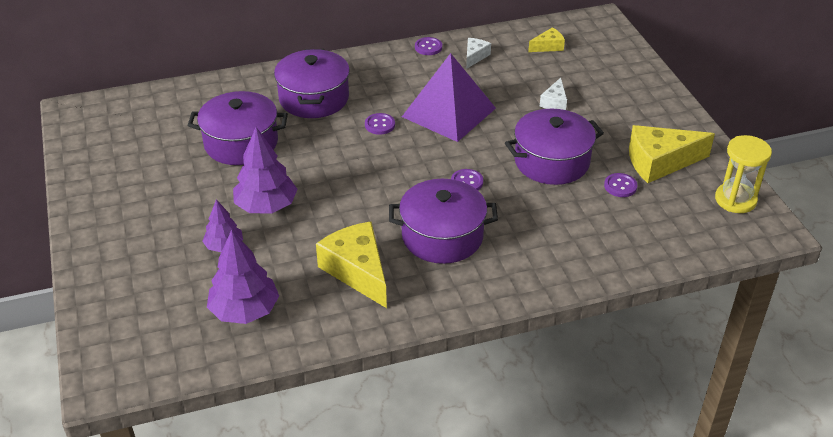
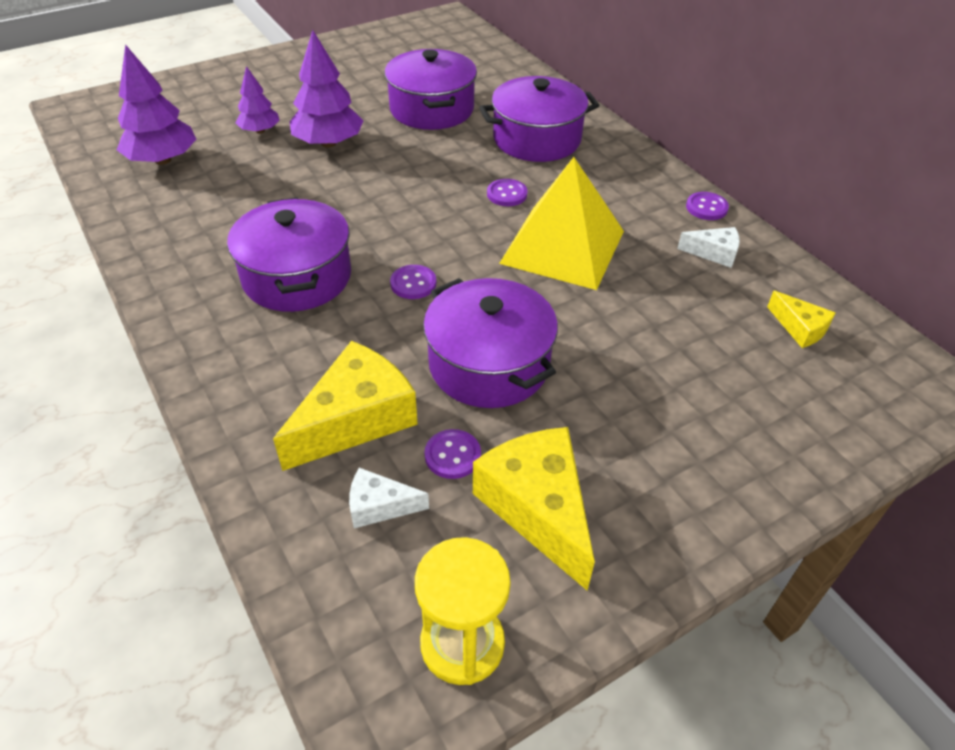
camera: 75 degrees right, 5 degrees up
yellow cheese [316,222,387,308] -> yellow cheese moved to [273,341,418,471]
purple pyramid [402,53,496,142] -> yellow pyramid [499,157,624,290]
white cheese [540,78,567,110] -> white cheese moved to [349,468,429,528]

